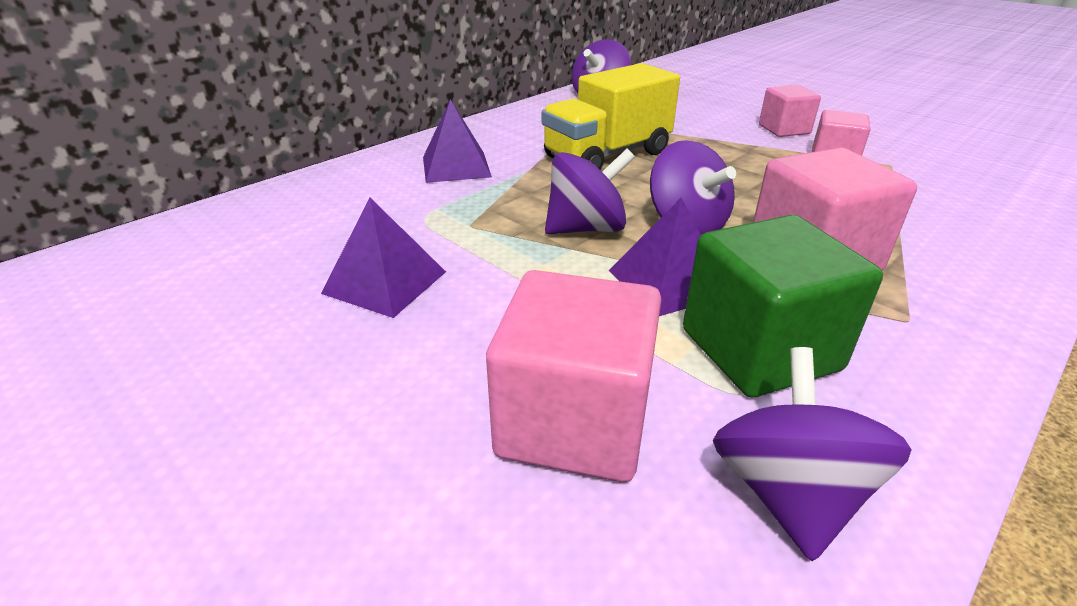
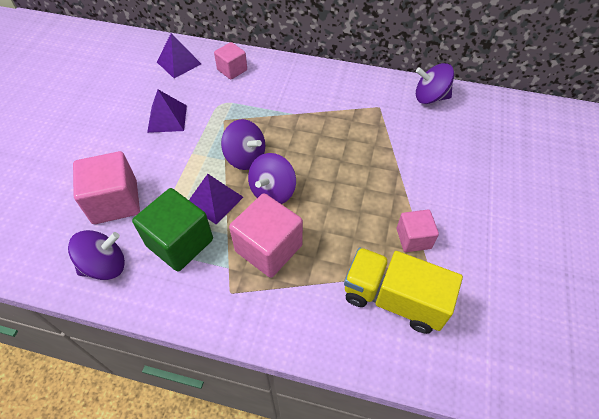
camera: 60 degrees right, 20 degrees up
purple pyramid [423,99,492,183] -> purple pyramid moved to [157,33,201,78]
yellow truck [542,63,680,170] -> yellow truck moved to [344,247,463,334]
pink cube [759,85,821,137] -> pink cube moved to [214,42,247,80]

